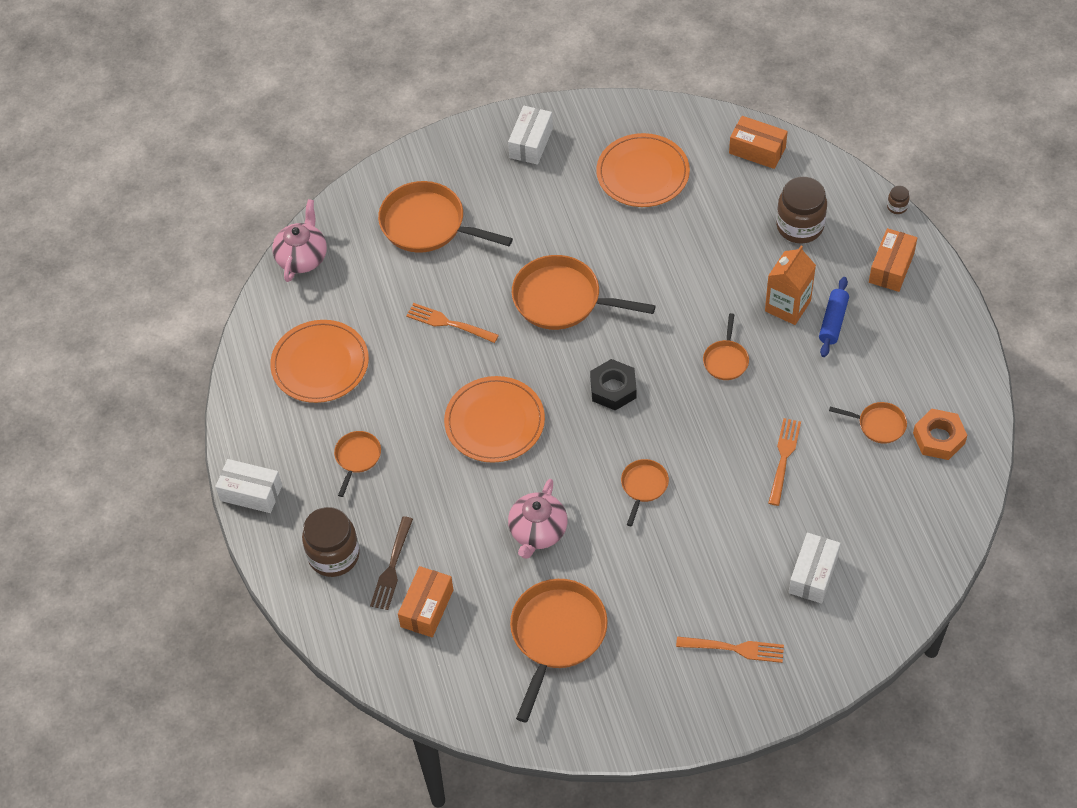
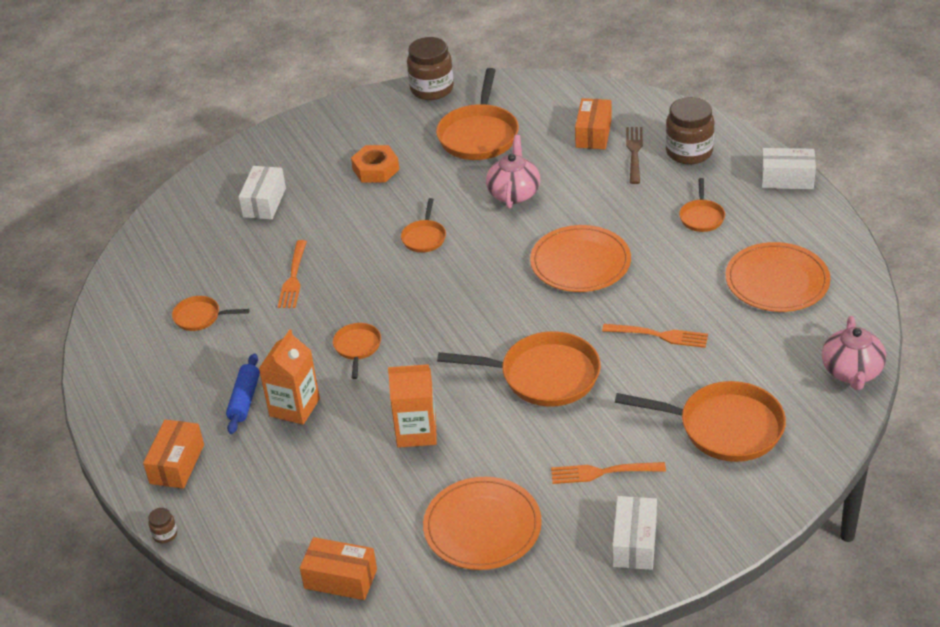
camera: 170 degrees right, 15 degrees down
black nut [590,359,637,411] -> none
orange fork [676,636,784,663] -> orange fork moved to [551,462,666,484]
brown jar [776,177,827,243] -> brown jar moved to [407,37,454,100]
orange nut [913,409,967,460] -> orange nut moved to [351,145,399,183]
none -> orange carton [388,364,437,448]

